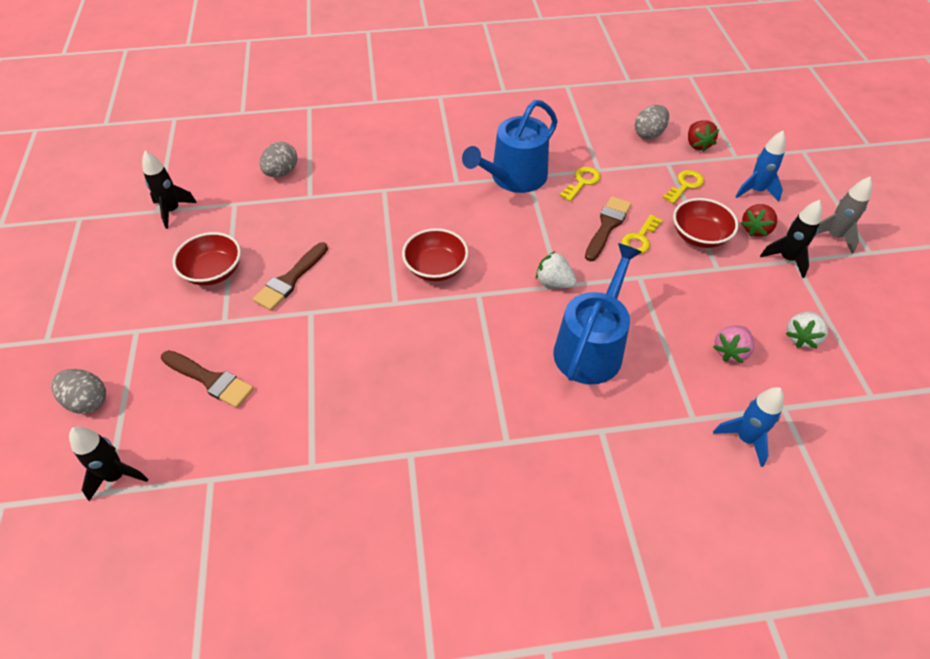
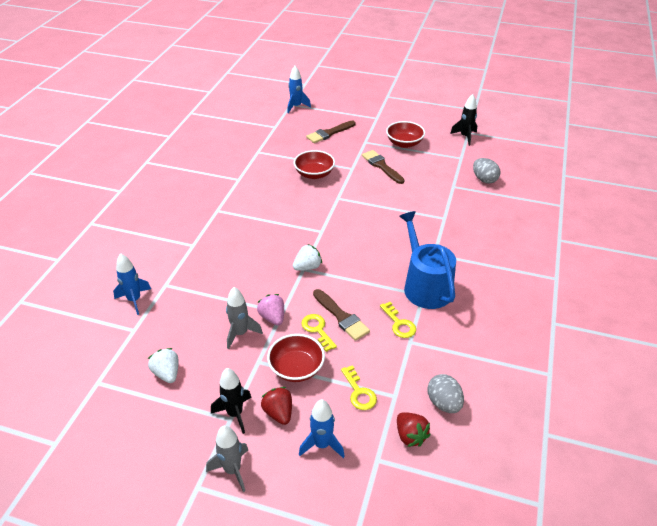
camera: 115 degrees right, 10 degrees down
grey egg [51,369,106,414] -> none
black rocket [69,427,149,501] -> blue rocket [287,66,311,113]
red bowl [402,228,468,282] -> red bowl moved to [294,150,335,179]
blue watering can [553,243,642,384] -> none
red strawberry [688,120,719,152] -> red strawberry turned 135 degrees counterclockwise [397,412,431,447]
pink strawberry [713,325,754,363] -> pink strawberry moved to [257,294,284,326]
none -> grey rocket [226,287,263,349]

